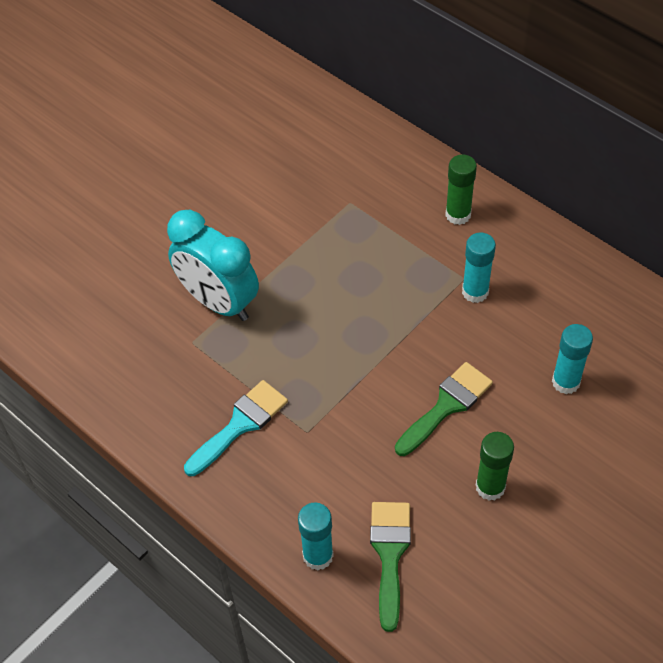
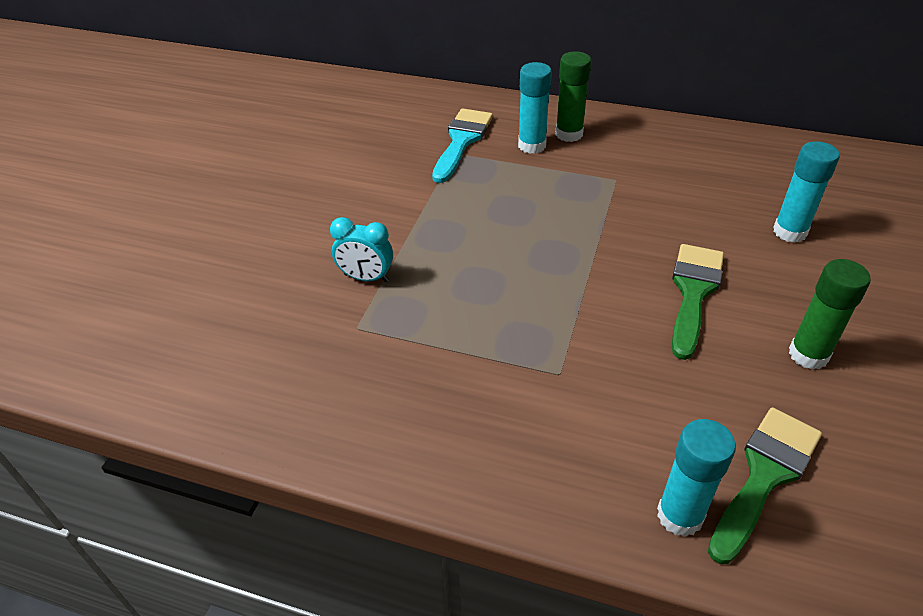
camera: 25 degrees left, 10 degrees down
turquoise clock [167,210,259,321] -> turquoise clock [330,217,393,282], size x0.49
turquoise brush [184,380,288,476] -> turquoise brush moved to [432,108,493,183]
green brush [370,502,411,632] -> green brush turned 60 degrees clockwise [708,407,822,564]
turquoise glue stick [462,232,496,303] -> turquoise glue stick moved to [518,62,552,154]

